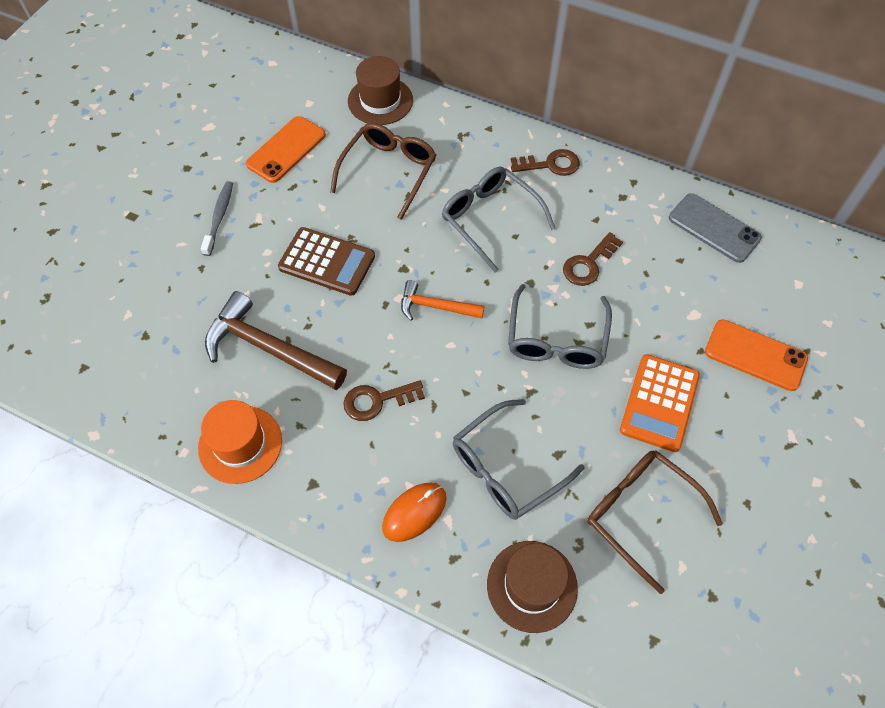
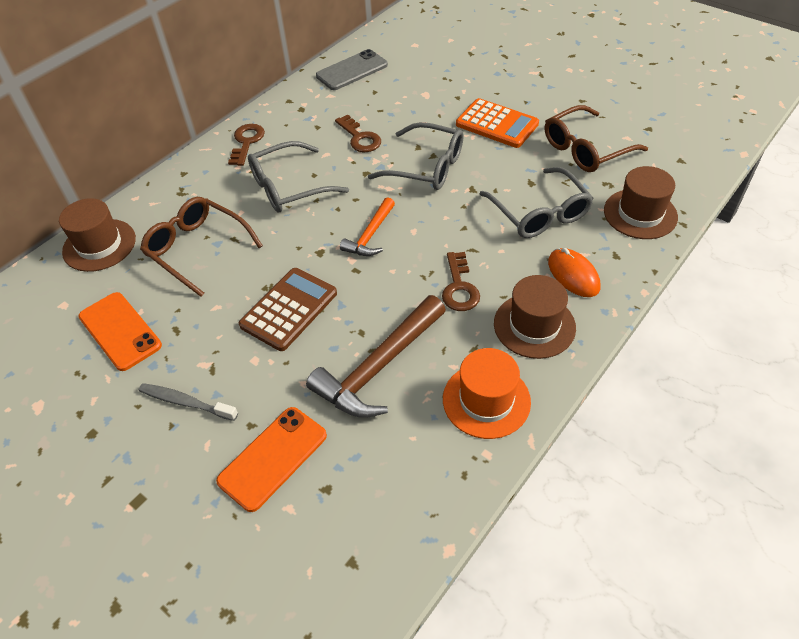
camera: 75 degrees left, 10 degrees down
orange phone [705,319,808,391] -> orange phone moved to [216,407,327,512]
none -> brown hat [494,275,576,359]

